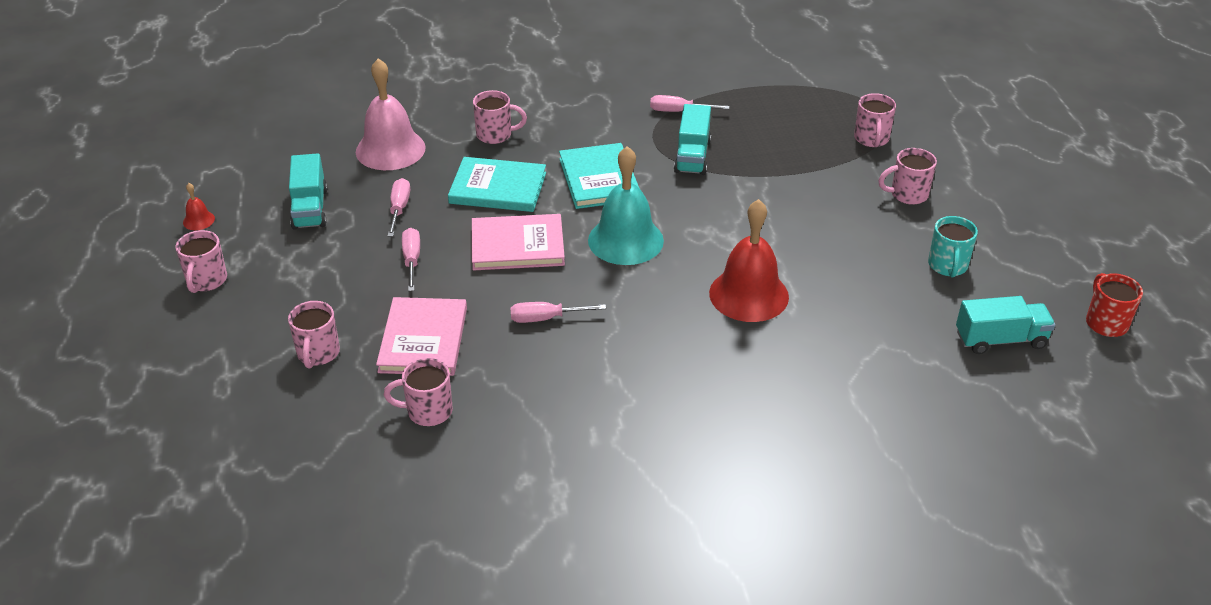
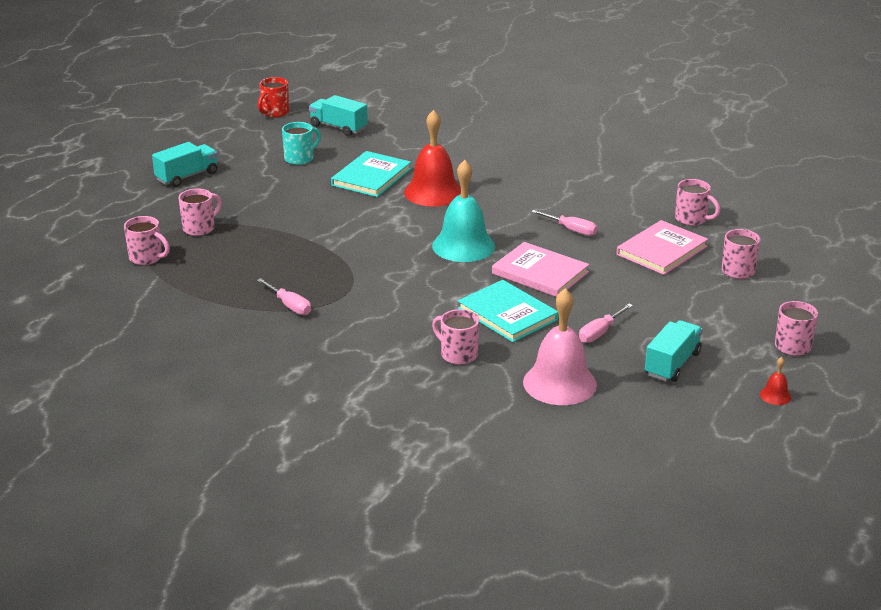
camera: 140 degrees left, 10 degrees down
pink screwdriver [402,228,420,291] -> none
turquoise book [559,143,640,209] -> turquoise book moved to [331,151,411,197]
turquoise truck [674,104,711,175] -> turquoise truck moved to [152,142,218,187]
pink mug [878,148,937,205] -> pink mug moved to [124,216,170,265]

